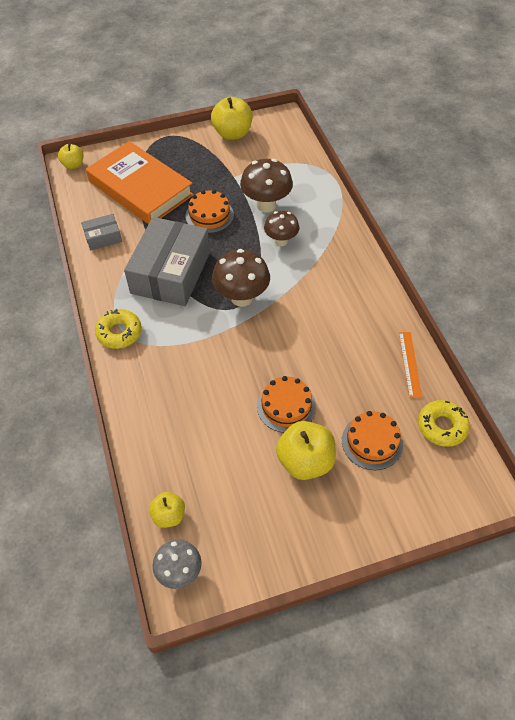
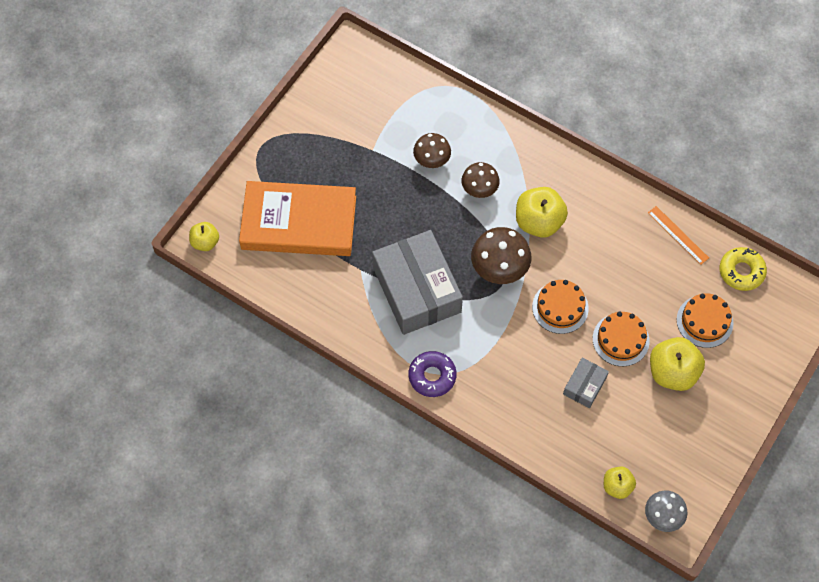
camera: 40 degrees left, 10 degrees up
grey box [81,214,122,250] -> grey box moved to [563,358,609,408]
yellow donut [95,309,142,349] -> purple donut [409,351,456,397]
orange cake [186,190,234,233] -> orange cake moved to [532,280,589,334]
yellow apple [211,97,252,140] -> yellow apple moved to [516,187,568,238]
brown mushroom [240,159,293,212] -> brown mushroom [413,133,451,168], size x0.65

